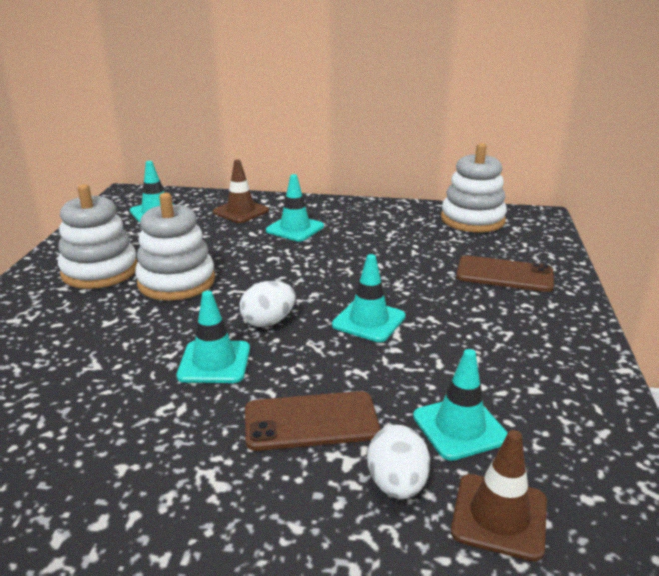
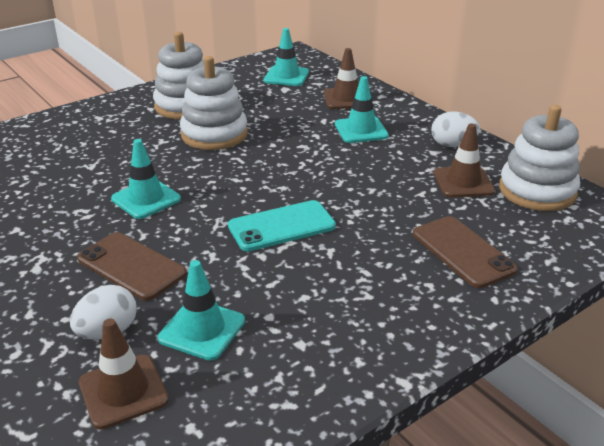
camera: 45 degrees right, 5 degrees up
white egg [240,281,295,327] -> white egg moved to [431,112,480,147]
turquoise traffic cone [332,254,406,342] -> turquoise phone [228,200,336,251]
none -> brown traffic cone [434,124,495,197]

